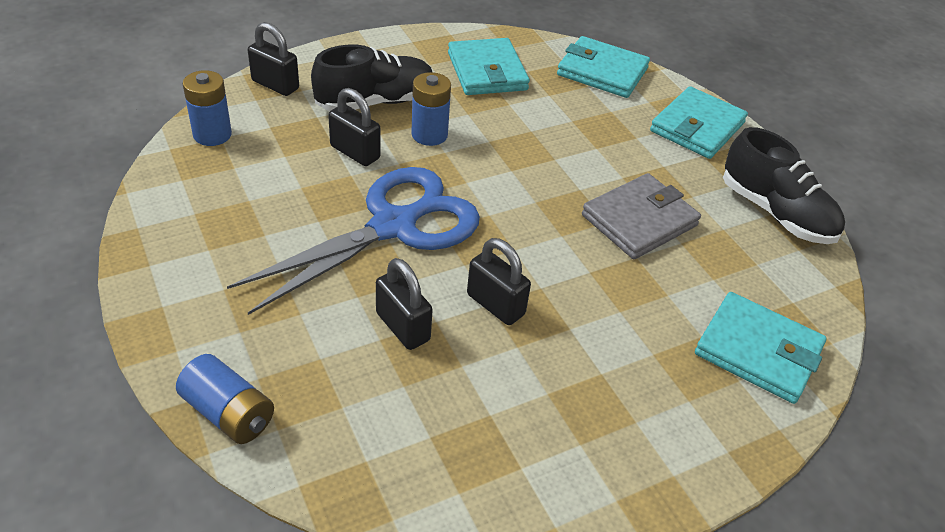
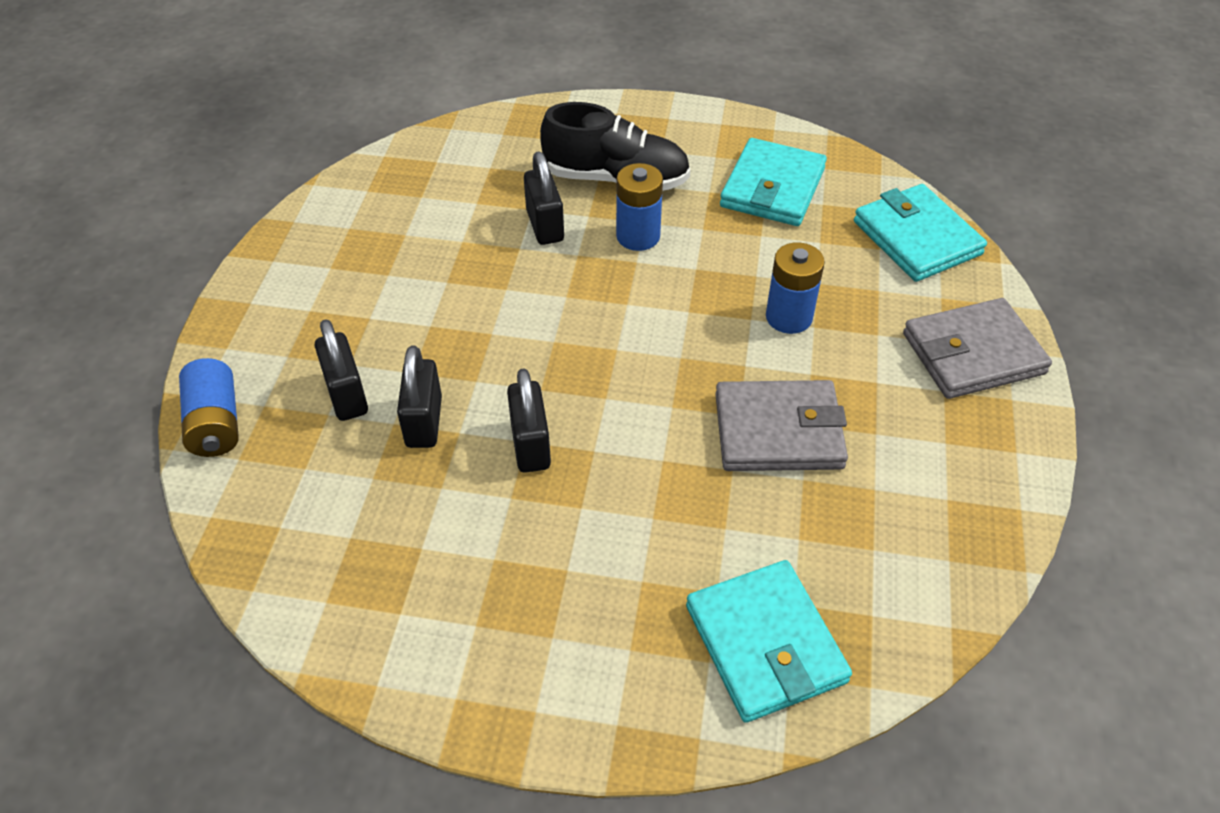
camera: 40 degrees right, 5 degrees up
blue battery [183,70,232,146] -> blue battery moved to [766,242,825,334]
blue scissors [227,167,480,315] -> none
black padlock [248,22,299,96] -> black padlock moved to [315,319,368,421]
turquoise wallet [650,86,748,159] -> grey wallet [903,298,1052,399]
black shoe [723,127,845,244] -> none

